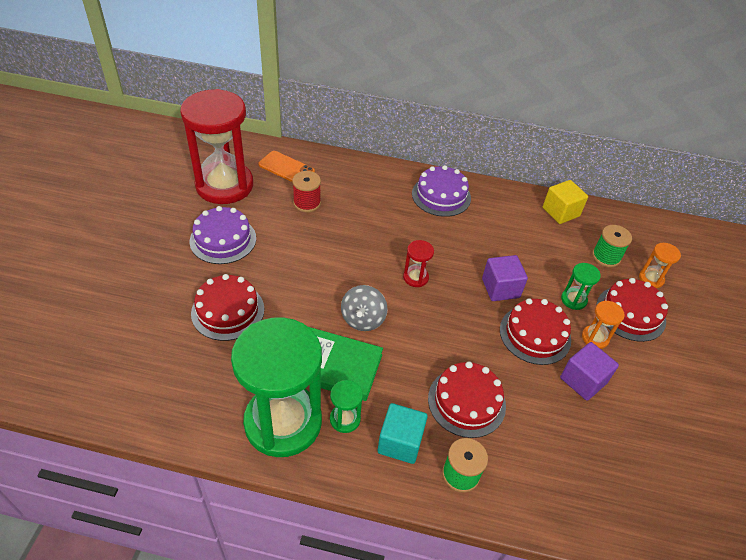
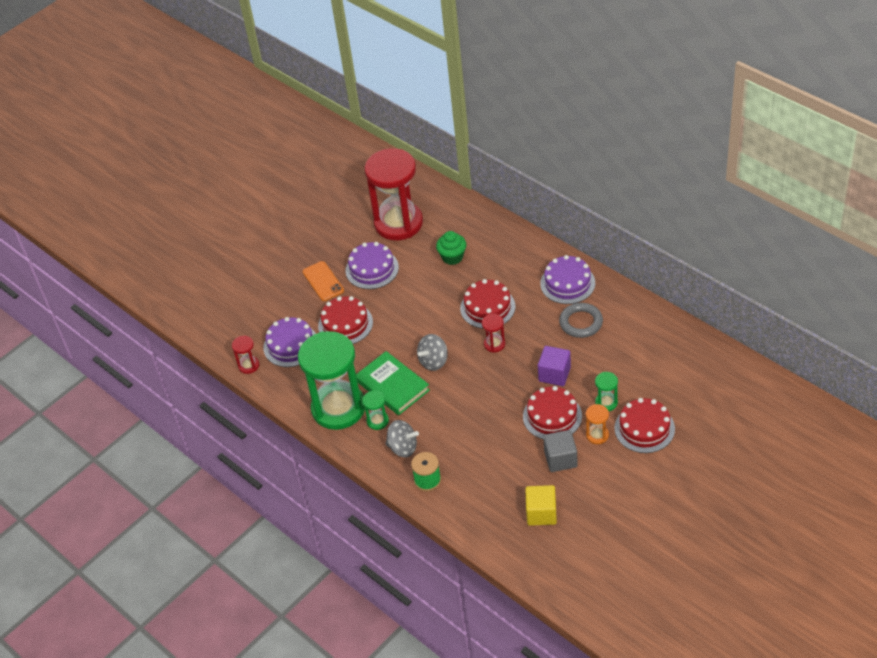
camera: 40 degrees right, 0 degrees up
orange phone [258,151,315,182] -> orange phone moved to [303,261,344,301]
red spool [292,171,321,212] -> green cupcake [436,231,466,265]
turquoise cube [378,403,428,464] -> grey spinning top [385,420,419,458]
red cake [428,361,506,438] -> red cake moved to [460,279,515,329]
yellow cube [543,180,588,224] -> yellow cube moved to [525,485,557,526]
purple cube [560,342,619,401] -> grey cube [543,430,578,472]
green spool [592,225,632,267] -> none
orange hourglass [639,243,681,288] -> none
none -> red hourglass [232,336,259,374]
none -> purple cake [263,317,316,367]
none -> grey ring [559,303,603,338]

